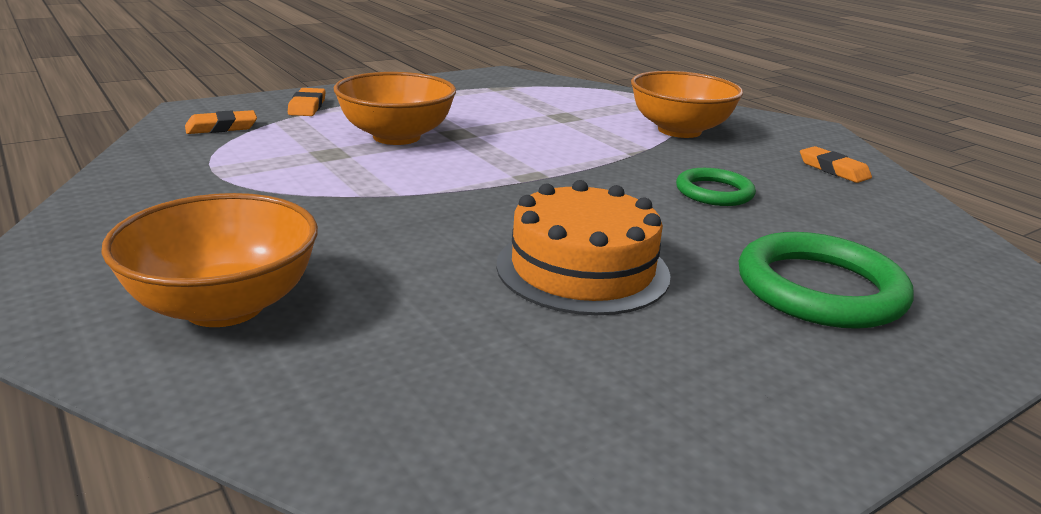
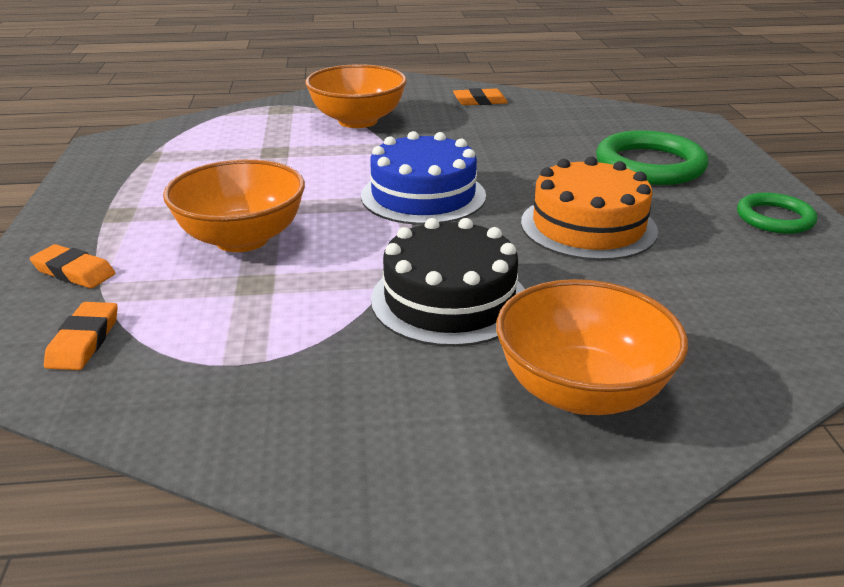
camera: 60 degrees left, 5 degrees up
green ring [676,168,756,206] -> green ring moved to [737,192,817,234]
none -> blue cake [361,131,486,225]
none -> black cake [371,218,525,347]

